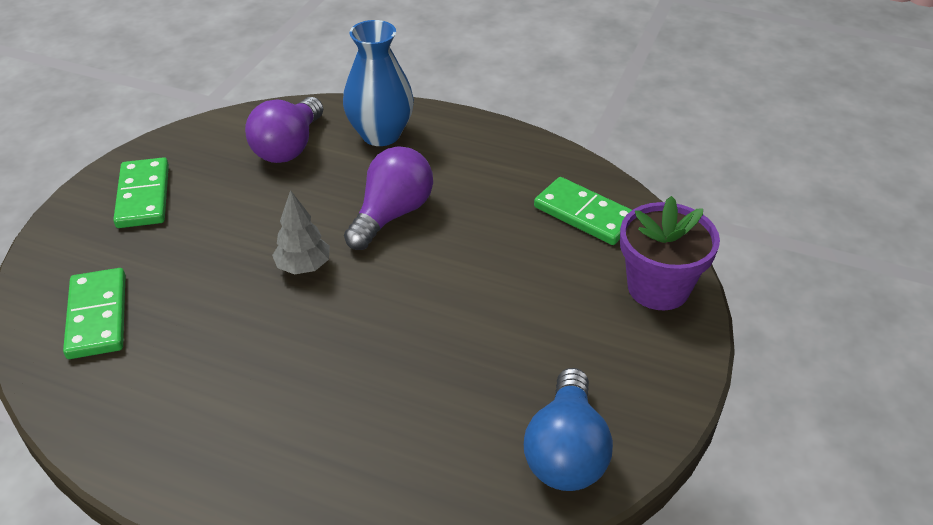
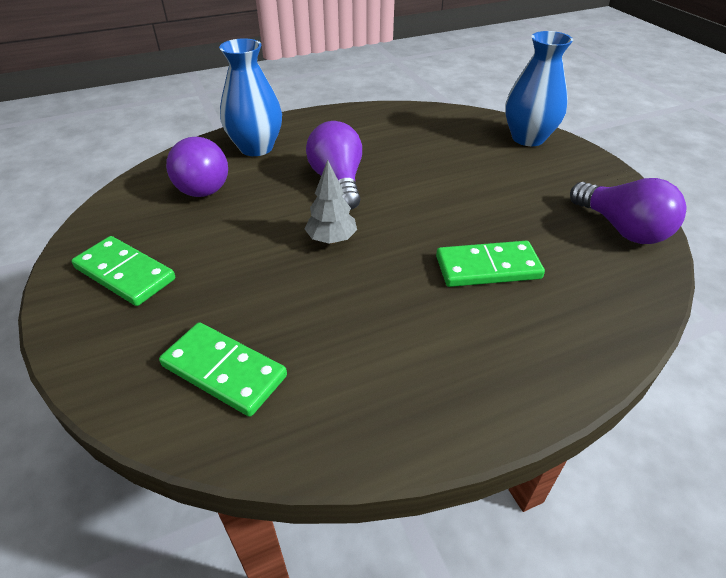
camera: 45 degrees left, 0 degrees up
blue light bulb [524,368,613,491] -> purple light bulb [570,178,686,244]
green domino [534,177,632,245] -> green domino moved to [436,241,545,287]
purple flower pot [620,196,720,310] -> blue vase [505,31,573,146]

